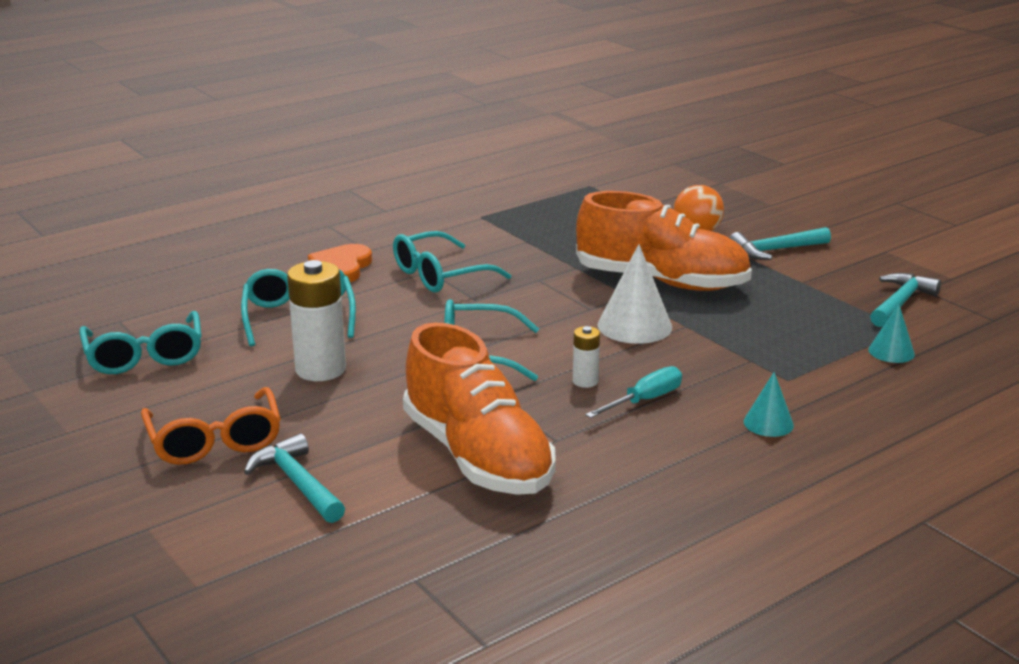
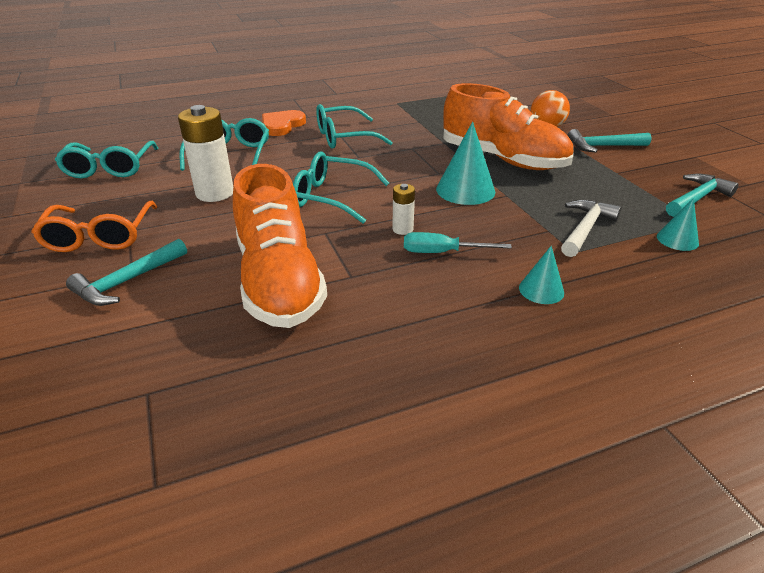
camera: 15 degrees right, 10 degrees up
turquoise hammer [244,434,345,523] -> turquoise hammer turned 120 degrees counterclockwise [66,239,187,306]
turquoise screwdriver [585,366,682,418] -> turquoise screwdriver turned 150 degrees counterclockwise [404,232,512,253]
white cone [597,244,672,344] -> turquoise cone [436,122,495,205]
none -> white hammer [561,199,622,257]

